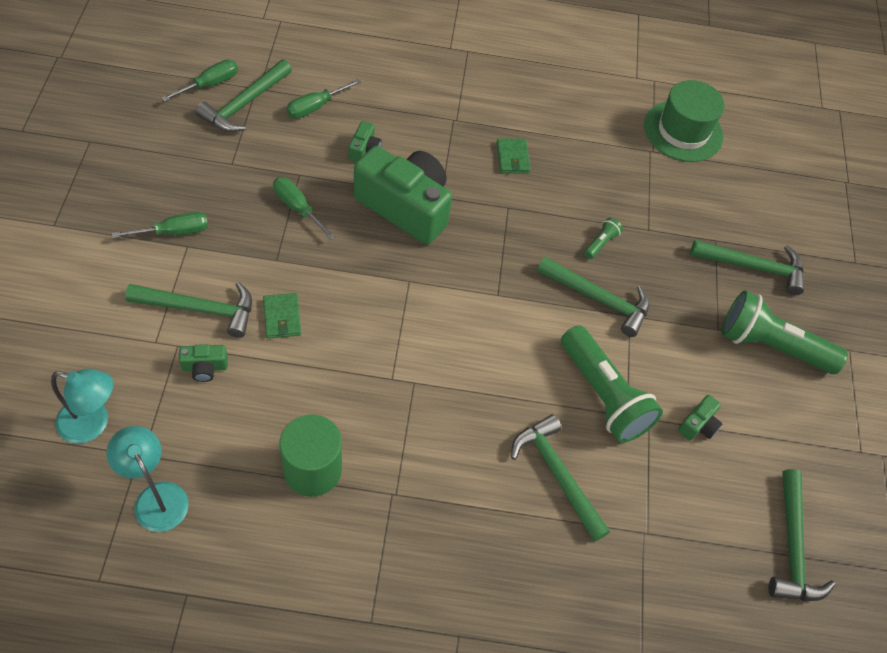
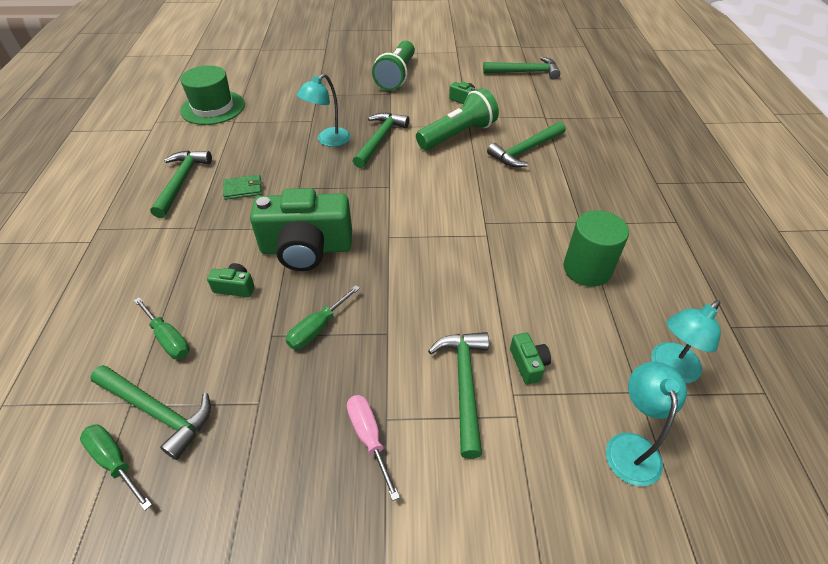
camera: 90 degrees left, 10 degrees down
green screwdriver [112,212,208,238] -> pink screwdriver [347,395,400,501]
green wallet [263,293,301,338] -> none
green camera [354,146,452,245] -> green camera turned 120 degrees counterclockwise [250,188,352,271]
green flashlight [584,218,623,259] -> turquoise lamp [297,74,351,147]
green hammer [690,240,804,295] -> green hammer moved to [150,150,212,218]

